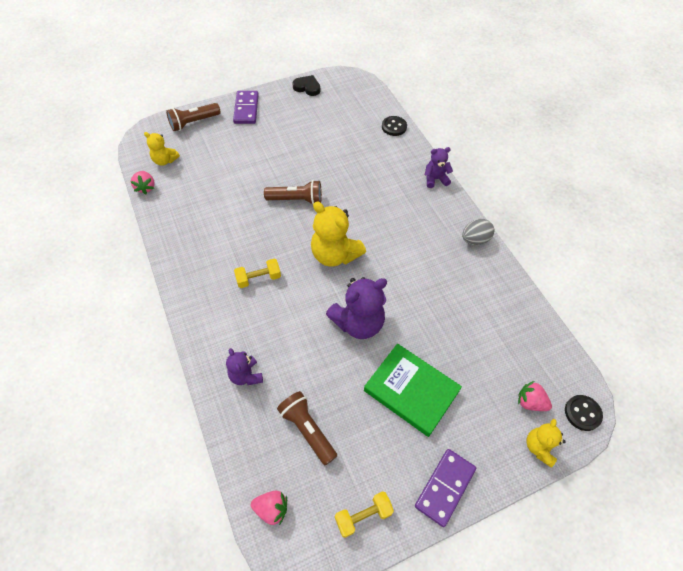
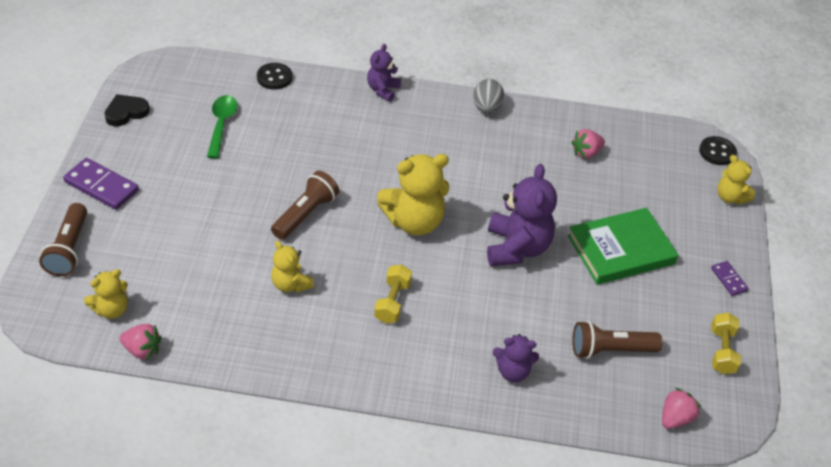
camera: 60 degrees left, 10 degrees down
purple domino [415,449,476,527] -> purple domino [711,261,749,296], size x0.54
pink strawberry [518,381,552,411] -> pink strawberry moved to [571,129,605,159]
none -> green spoon [207,95,238,159]
none -> yellow teddy bear [271,241,314,293]

